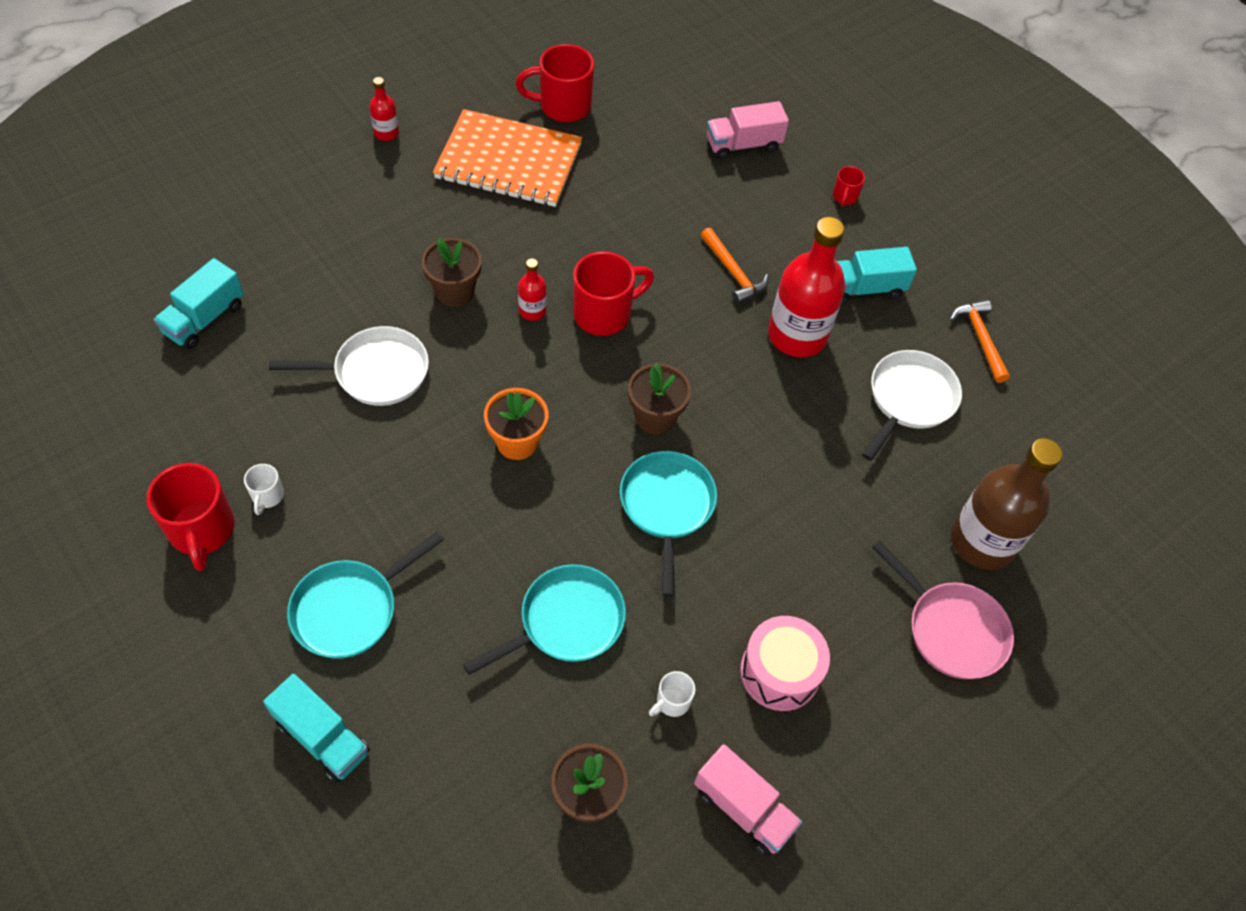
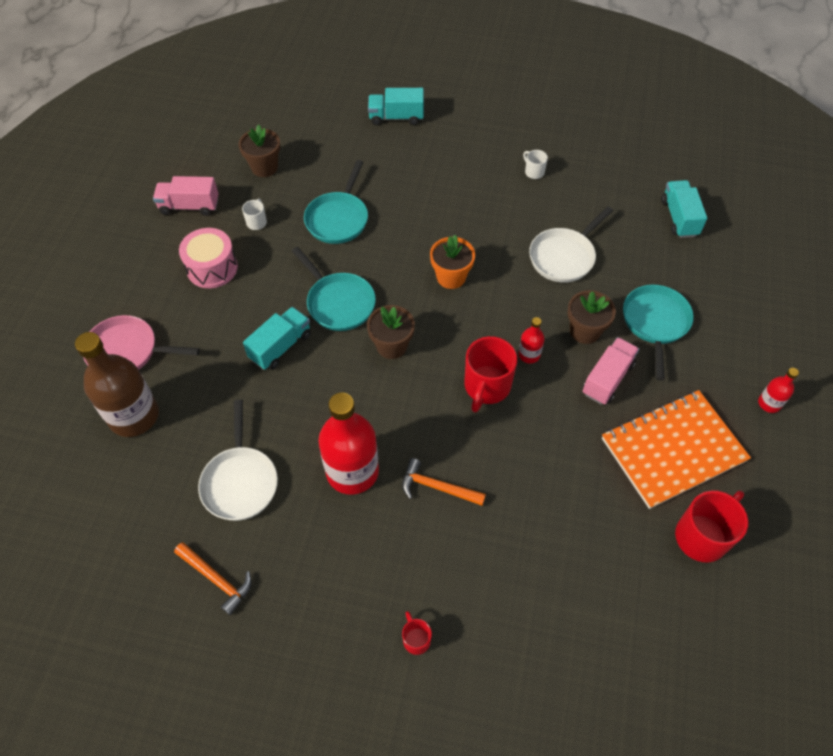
camera: 145 degrees right, 0 degrees up
red mug [147,463,235,571] -> none
turquoise pan [287,532,444,659] -> turquoise pan moved to [623,285,694,381]
pink truck [707,101,789,160] -> pink truck moved to [583,337,639,404]
turquoise truck [837,247,917,304] -> turquoise truck moved to [243,307,311,370]

